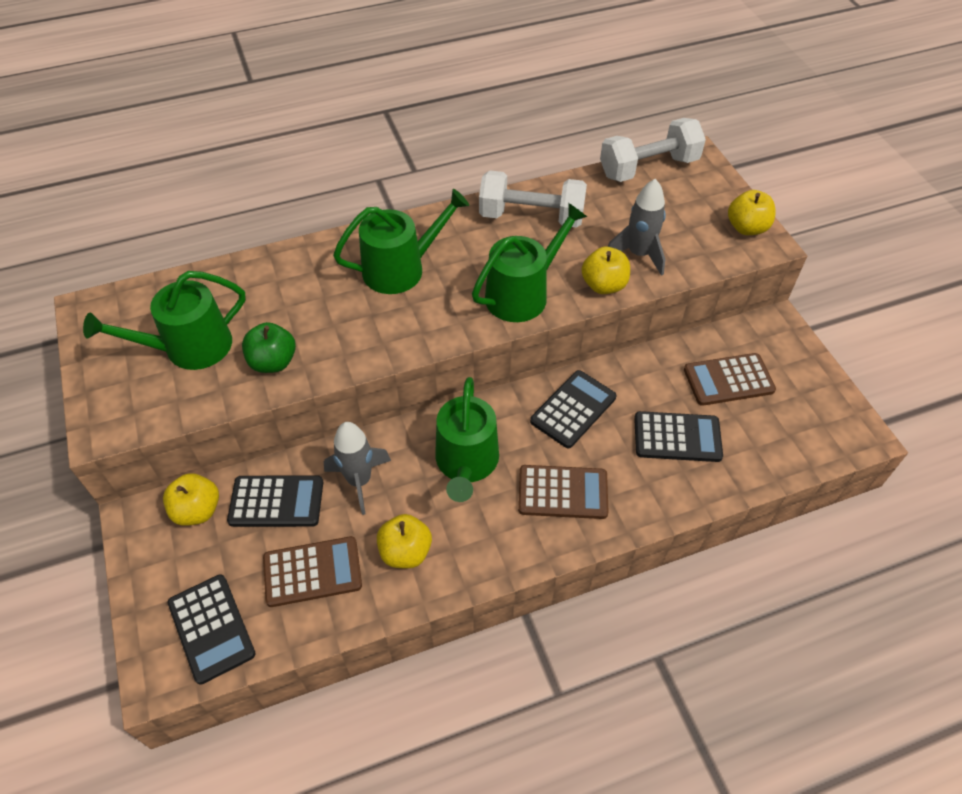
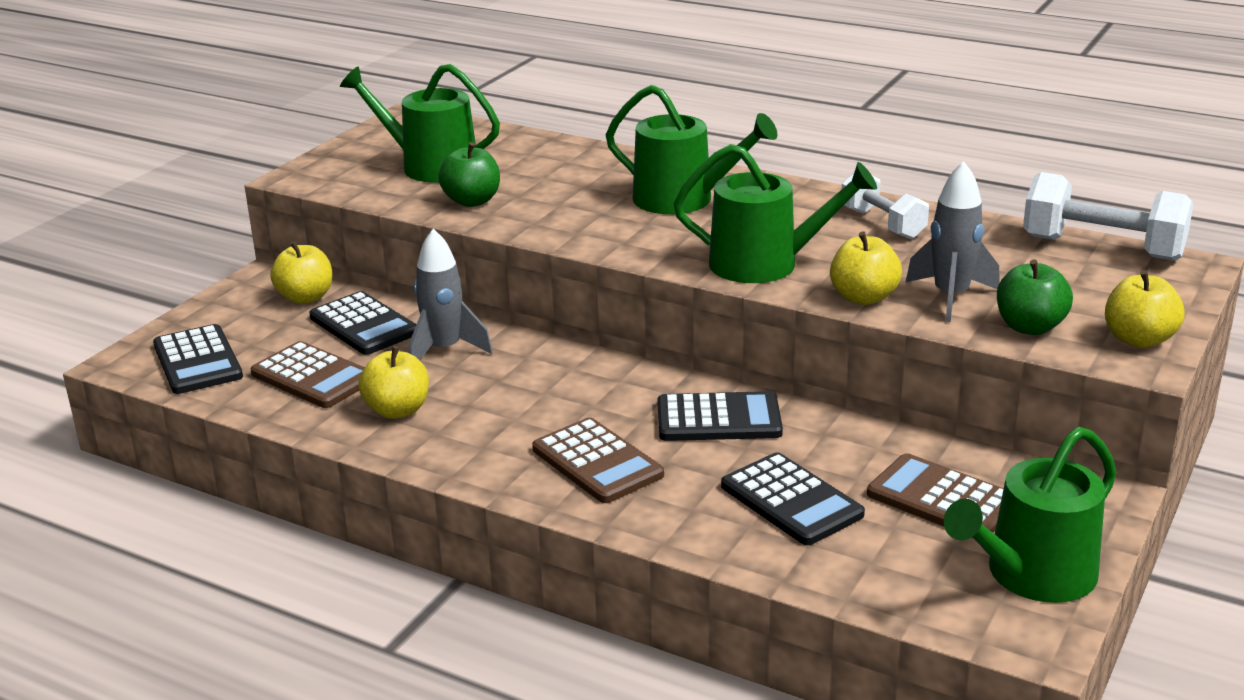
camera: 50 degrees right, 25 degrees down
black calculator [168,574,256,685] -> black calculator turned 45 degrees counterclockwise [153,324,243,394]
green watering can [435,377,499,502] -> green watering can moved to [944,427,1116,603]
white dumbbell [479,170,587,228] -> white dumbbell [842,173,929,239], size x0.65
none -> green apple [997,259,1073,335]

